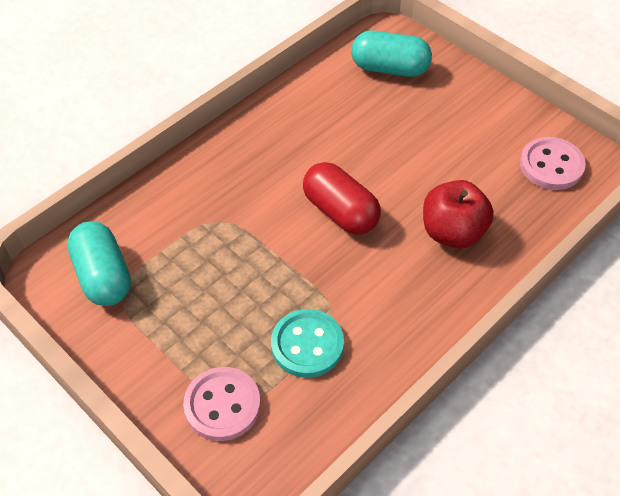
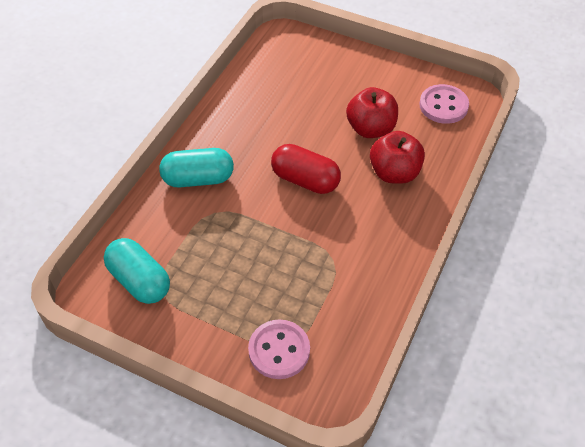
camera: 20 degrees left, 0 degrees up
turquoise button [271,309,344,378] -> none
turquoise capsule [351,30,432,77] -> turquoise capsule moved to [159,148,234,187]
none -> red apple [346,87,398,138]

